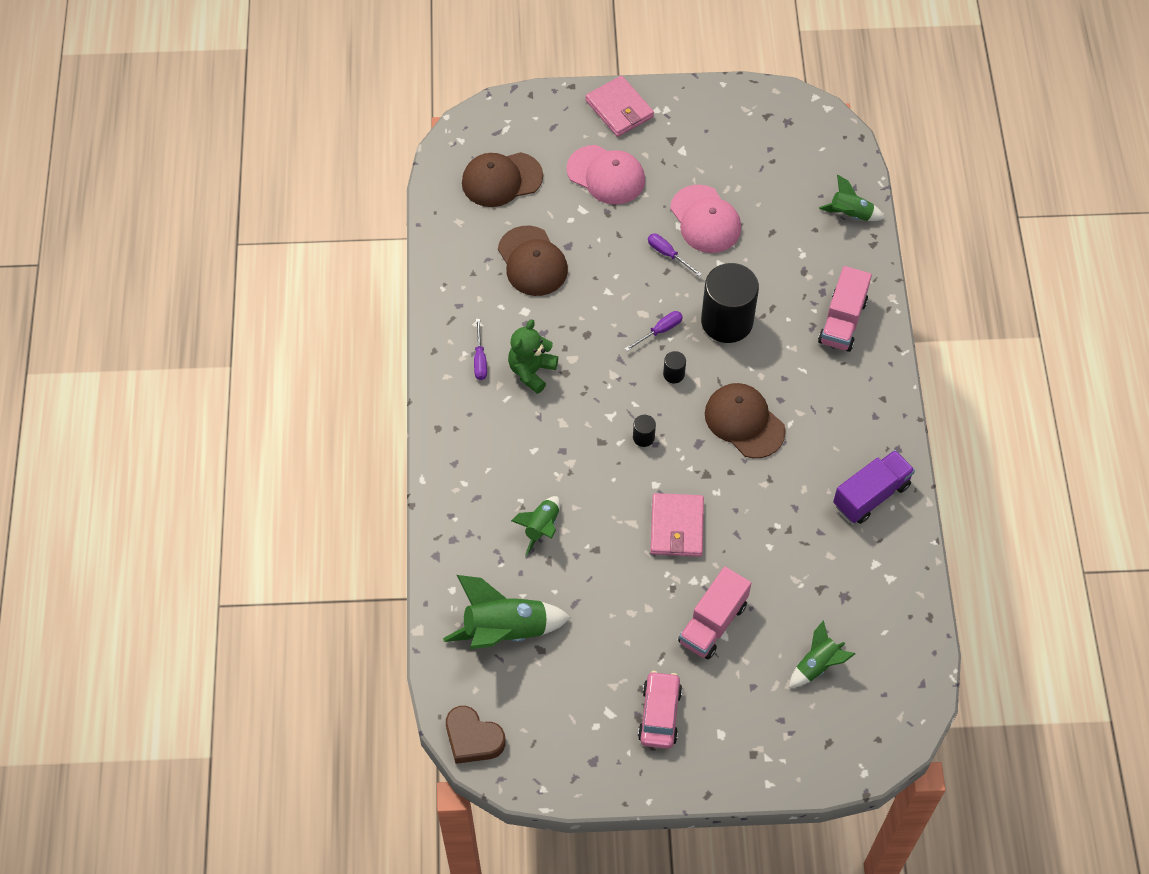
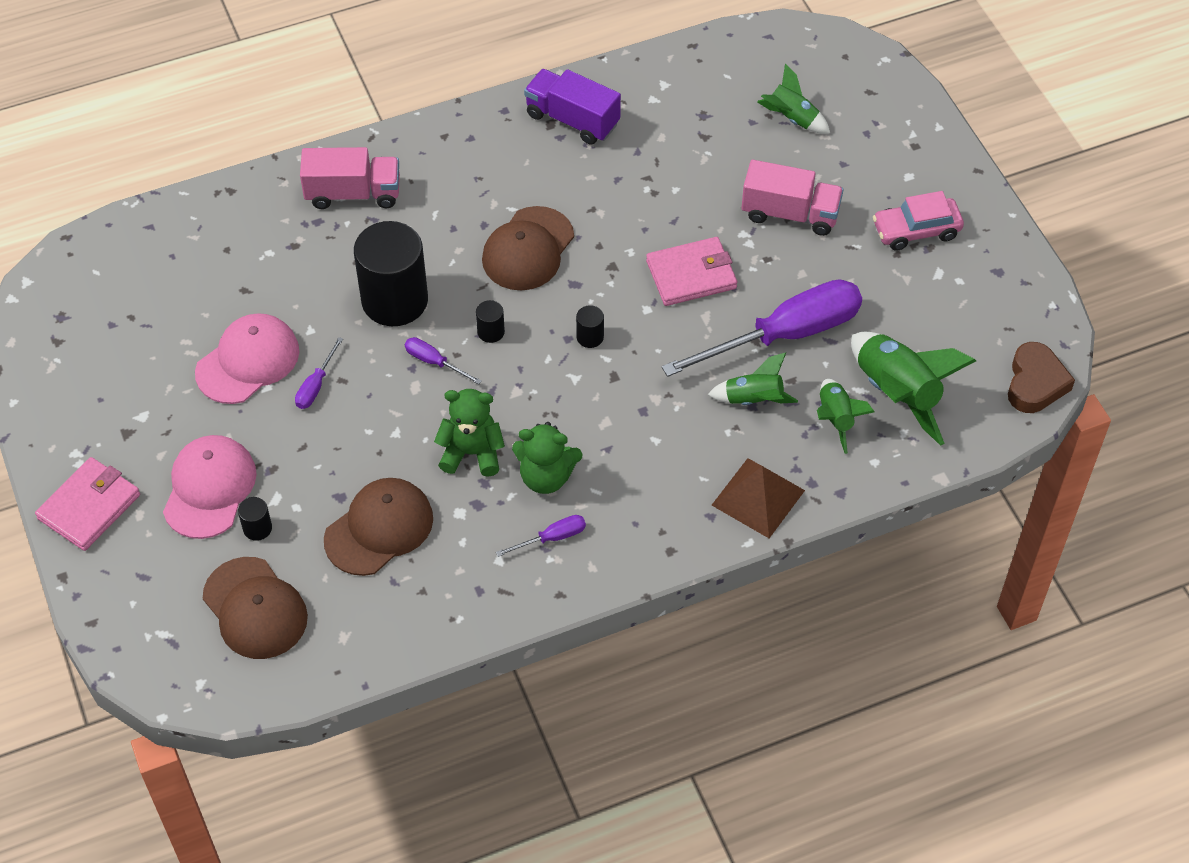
camera: 110 degrees left, 5 degrees down
green rocket [819,175,885,221] -> green rocket moved to [817,379,875,454]
none -> black cylinder [238,497,272,541]
none -> green teddy bear [434,389,505,477]
none -> purple screwdriver [662,279,862,377]
none -> brown pyramid [712,458,805,538]

